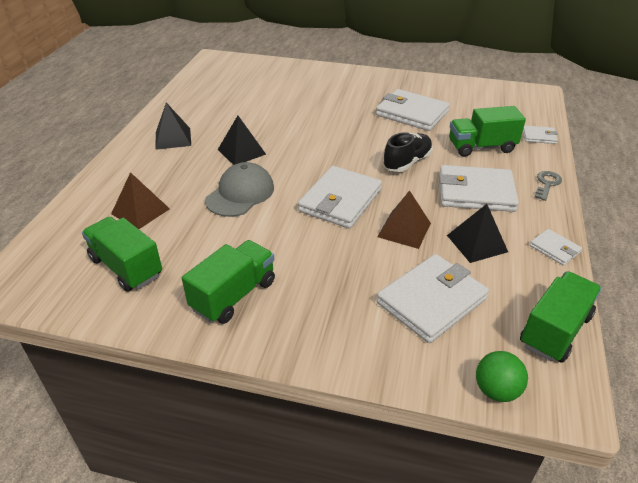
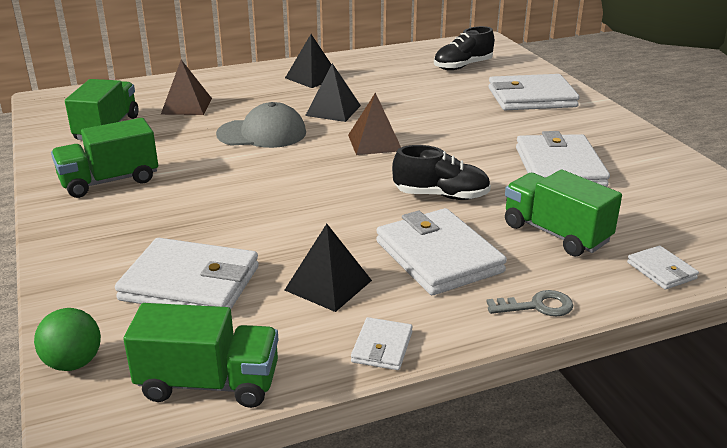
camera: 55 degrees right, 10 degrees down
green truck [182,240,275,324] -> green truck turned 150 degrees clockwise [51,118,158,198]
white wallet [298,166,382,229] -> white wallet moved to [488,74,580,110]
brown pyramid [377,190,431,249] -> brown pyramid moved to [348,92,401,155]
none -> black shoe [434,26,494,70]

